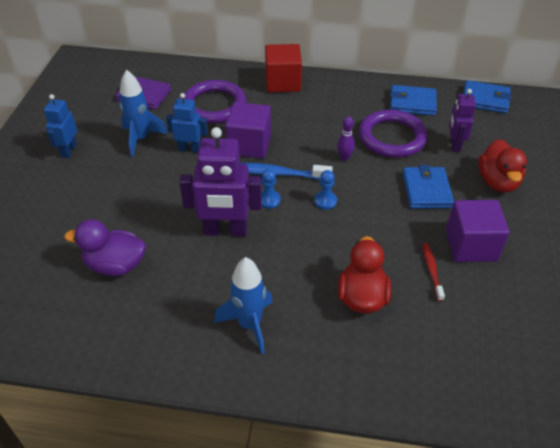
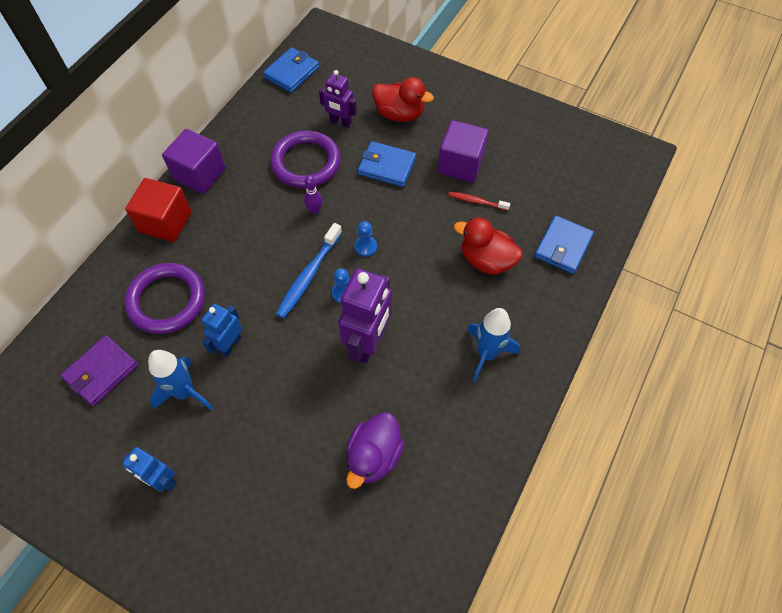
camera: 70 degrees left, 15 degrees up
purple cube [225,102,271,158] -> purple cube moved to [162,129,226,194]
blue wallet [390,85,437,116] -> blue wallet moved to [534,215,594,274]

